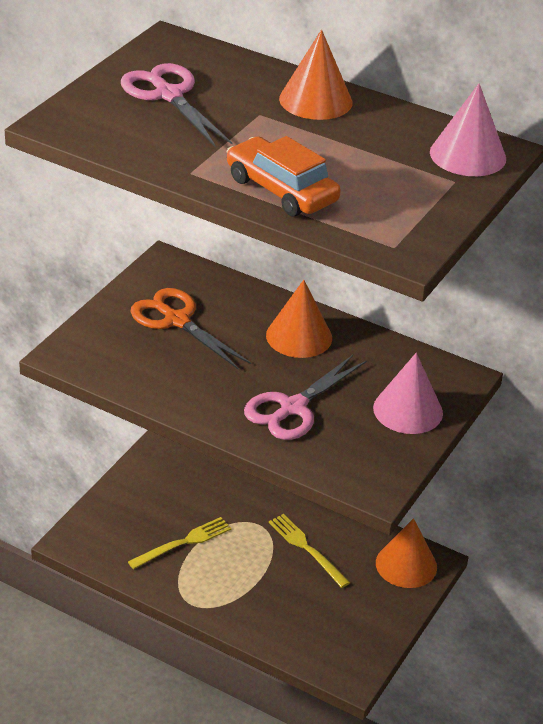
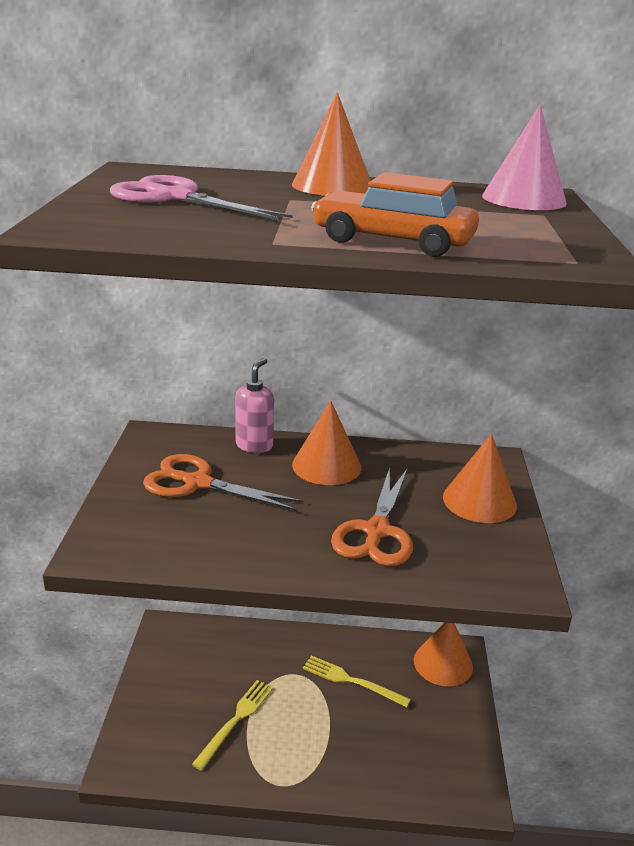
camera: 25 degrees left, 10 degrees down
pink scissors [244,355,367,440] -> orange scissors [331,467,413,566]
pink cone [373,353,443,434] -> orange cone [443,434,517,523]
none -> pink soap dispenser [235,358,274,453]

